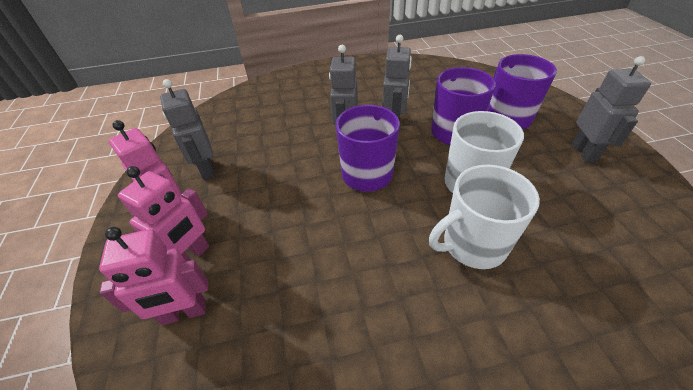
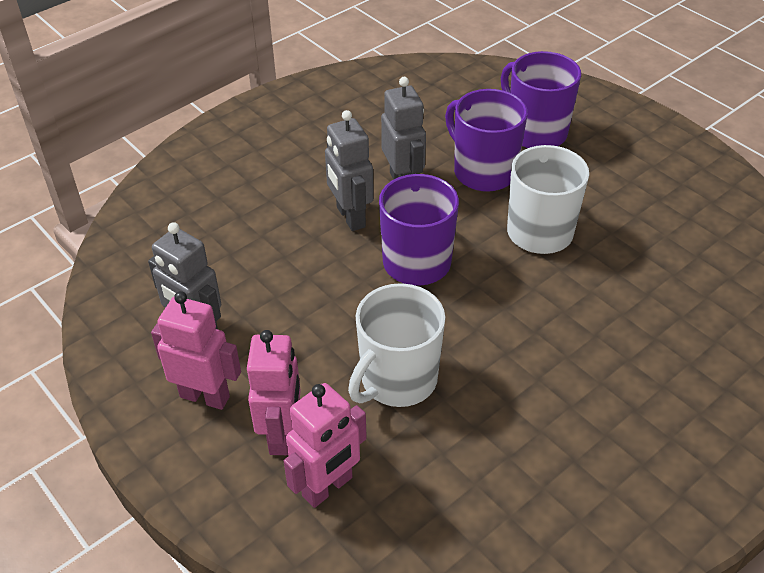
camera: 30 degrees left, 0 degrees up
white mug [429,165,540,269] -> white mug moved to [348,283,445,407]
grey robot [572,56,651,163] -> none

